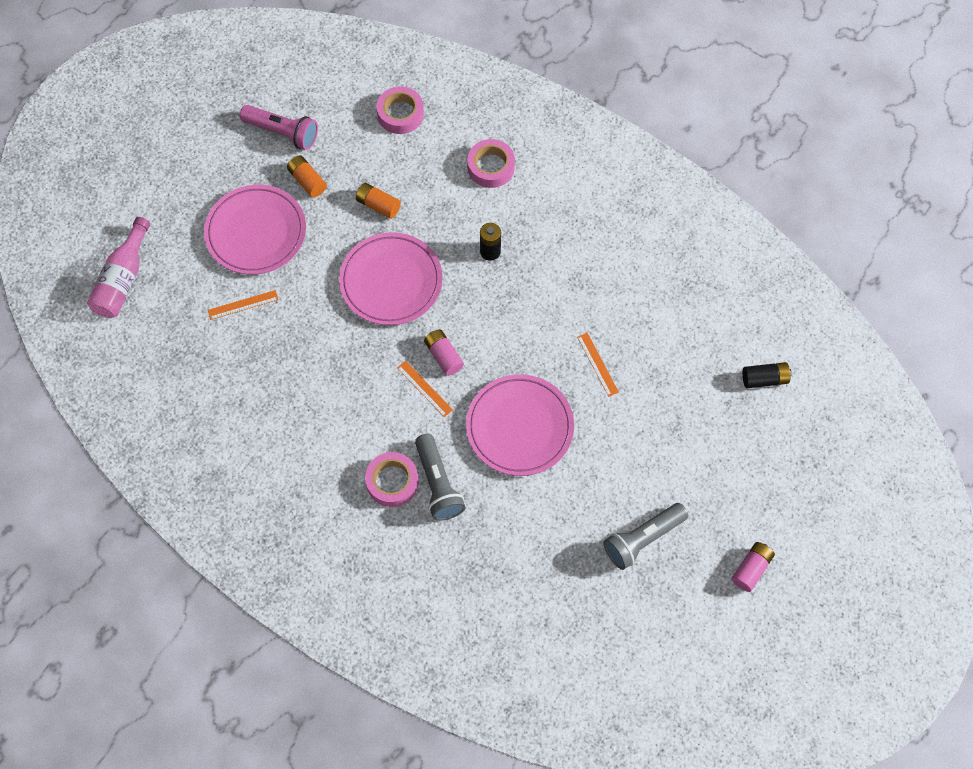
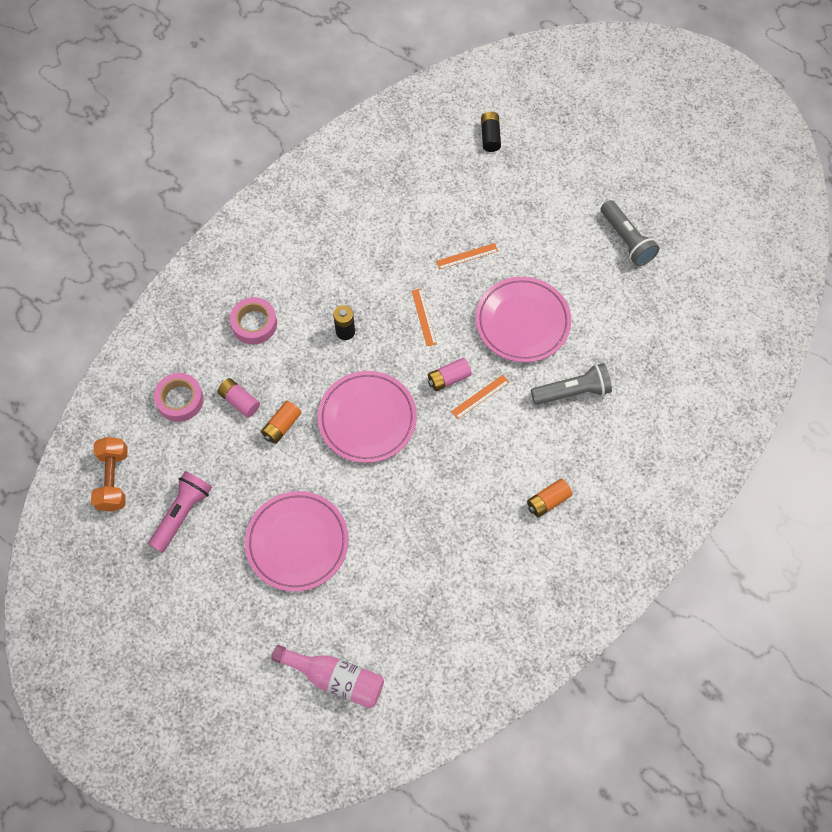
camera: 85 degrees left, 0 degrees up
orange ruler [208,290,279,320] -> orange ruler moved to [412,288,437,346]
orange battery [287,155,327,198] -> orange battery moved to [527,479,572,517]
pink tape [365,452,419,507] -> none
pink battery [732,542,775,592] -> pink battery moved to [218,378,260,418]
none -> orange dumbbell [91,437,128,512]

